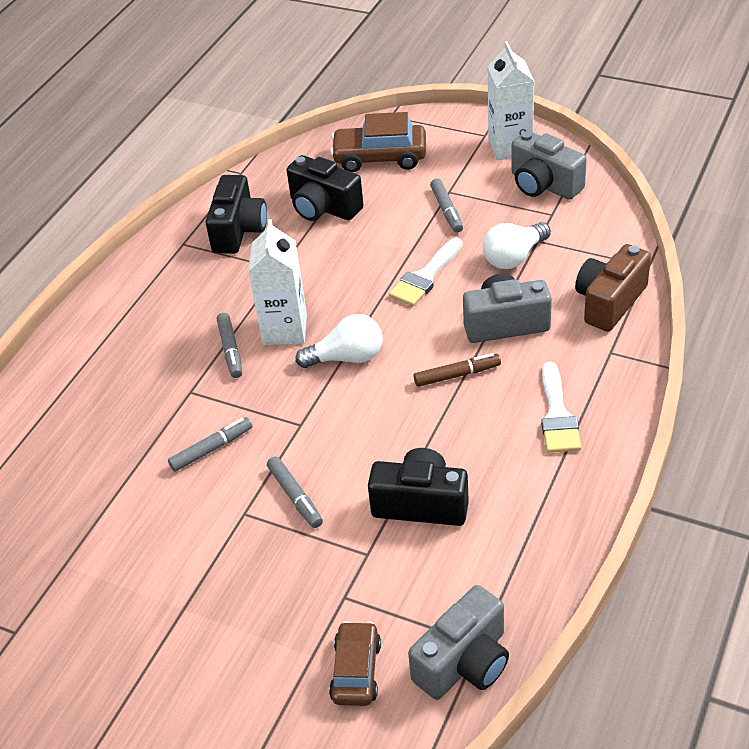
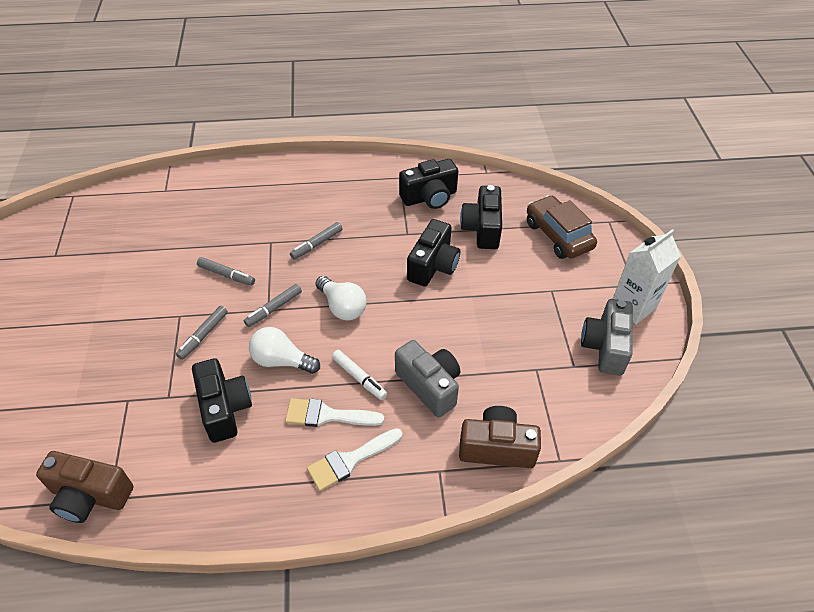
camera: 55 degrees right, 5 degrees up
white carton [248,219,307,345] -> none
brown car [329,621,381,706] -> none
white brush [389,238,462,306] -> white brush moved to [285,398,384,427]
grey camera [408,585,509,700] -> brown camera [36,451,133,523]
brown marker [414,353,501,387] -> white marker [332,350,387,400]
grey marker [430,178,463,233] -> grey marker moved to [244,284,302,327]
white light bulb [483,222,551,269] -> white light bulb moved to [249,327,320,374]
none -> black camera [407,219,460,287]

